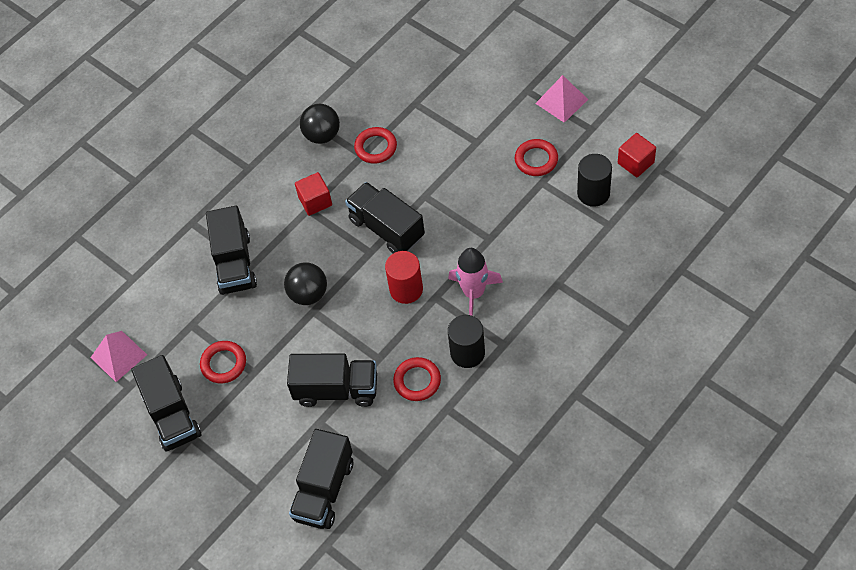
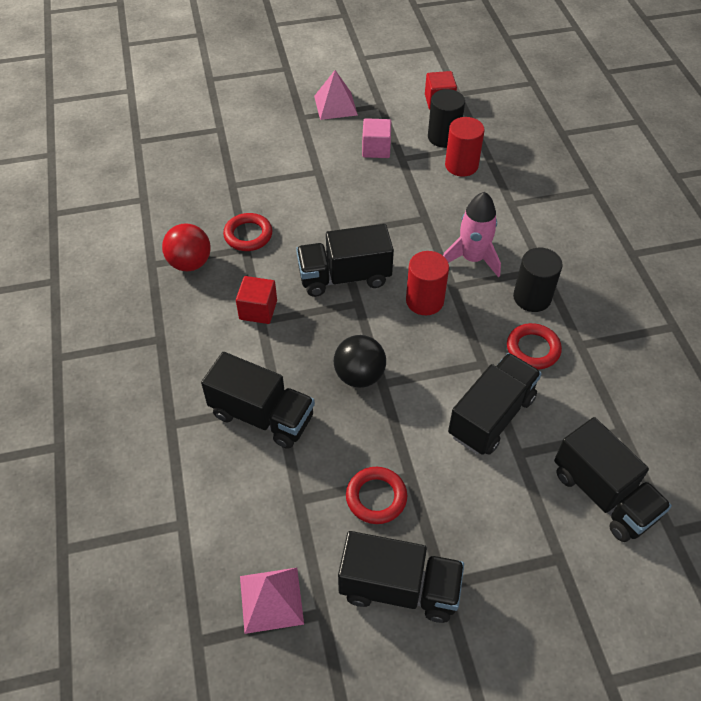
camera: 60 degrees left, 5 degrees down
black ball [300,104,340,144] -> red ball [162,223,211,271]
red ring [515,139,558,176] -> pink cube [362,118,391,158]
none -> red cylinder [445,117,485,177]

